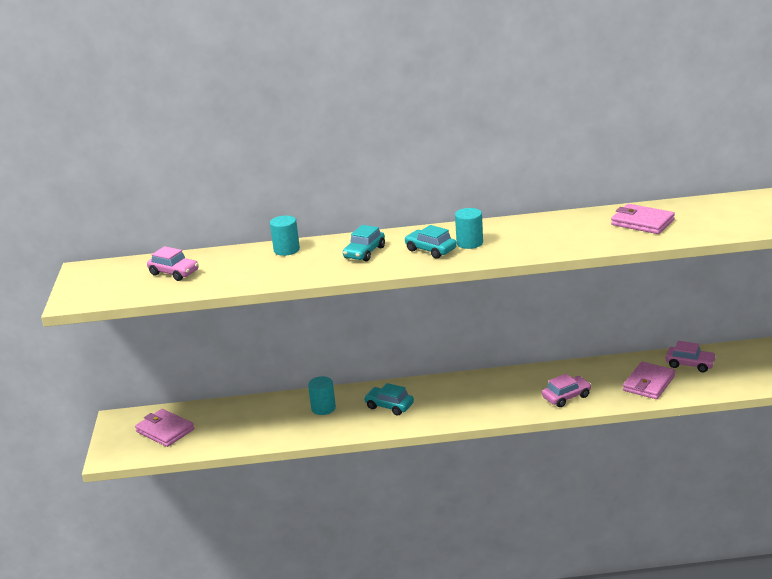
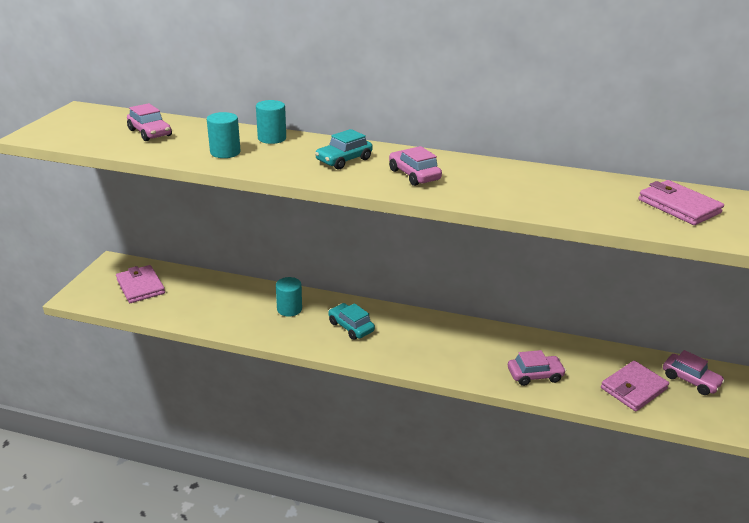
camera: 15 degrees right, 5 degrees up
turquoise car [404,225,457,258] -> pink car [389,146,442,186]
turquoise cylinder [455,208,483,249] -> turquoise cylinder moved to [207,112,241,158]

